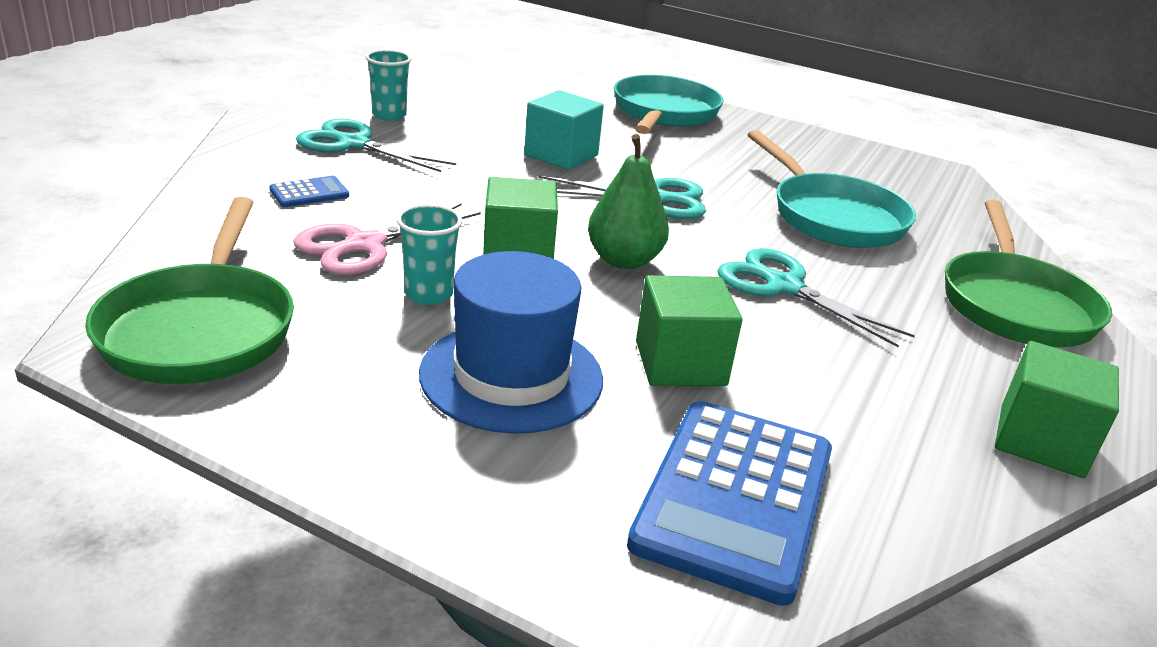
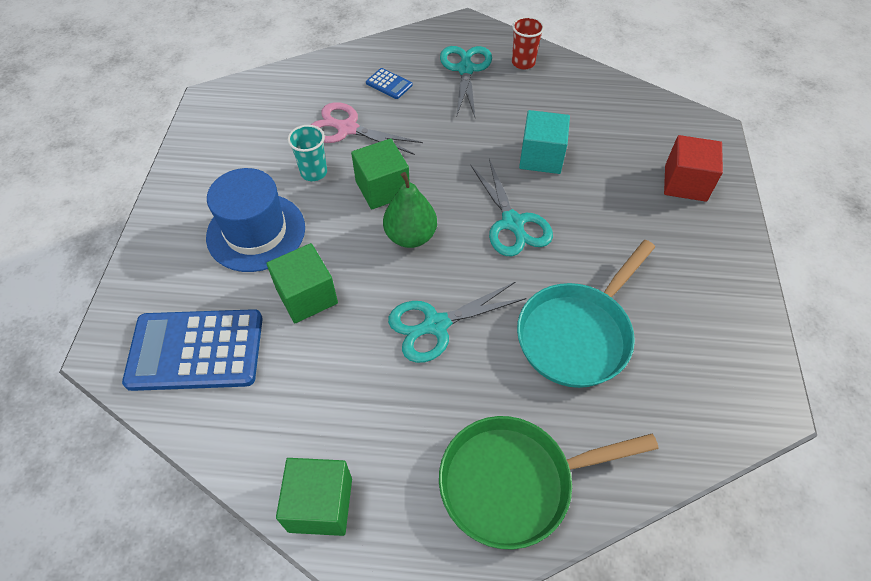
camera: 70 degrees right, 25 degrees up
green pan [85,197,294,384] -> none
turquoise cup [366,50,412,121] -> red cup [512,16,545,70]
turquoise pan [614,75,723,134] -> red cube [664,135,723,202]
turquoise scissors [717,248,915,347] -> turquoise scissors turned 135 degrees counterclockwise [388,282,527,363]

